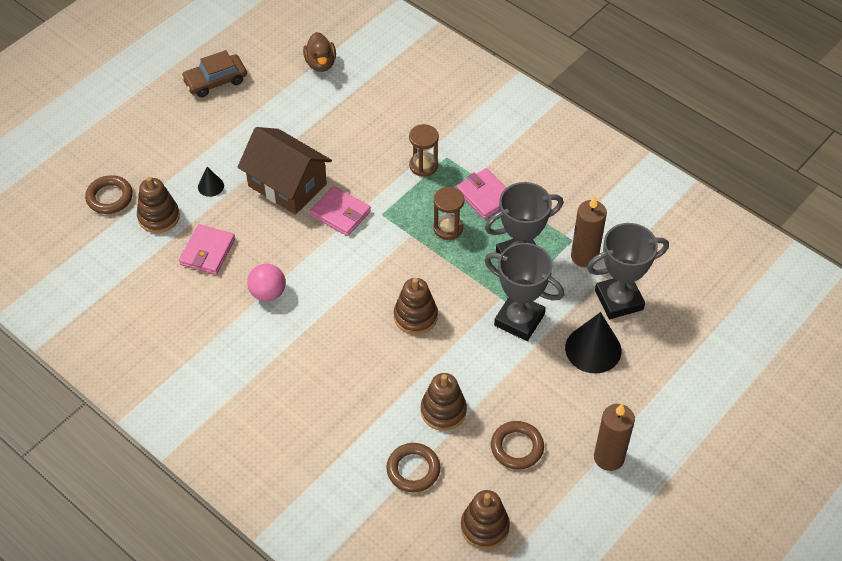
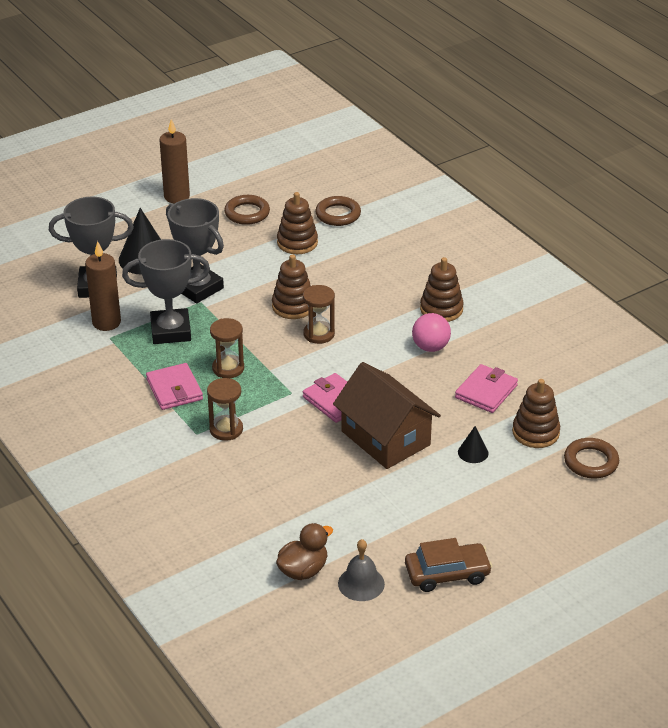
camera: 165 degrees left, 15 degrees down
brown duck [303,32,336,72] -> brown duck turned 45 degrees clockwise [276,523,333,580]
brown stacking toy [461,490,510,549] -> brown stacking toy moved to [420,257,464,322]
none -> brown hourglass [303,285,335,344]
none -> grey bell [338,539,385,601]

